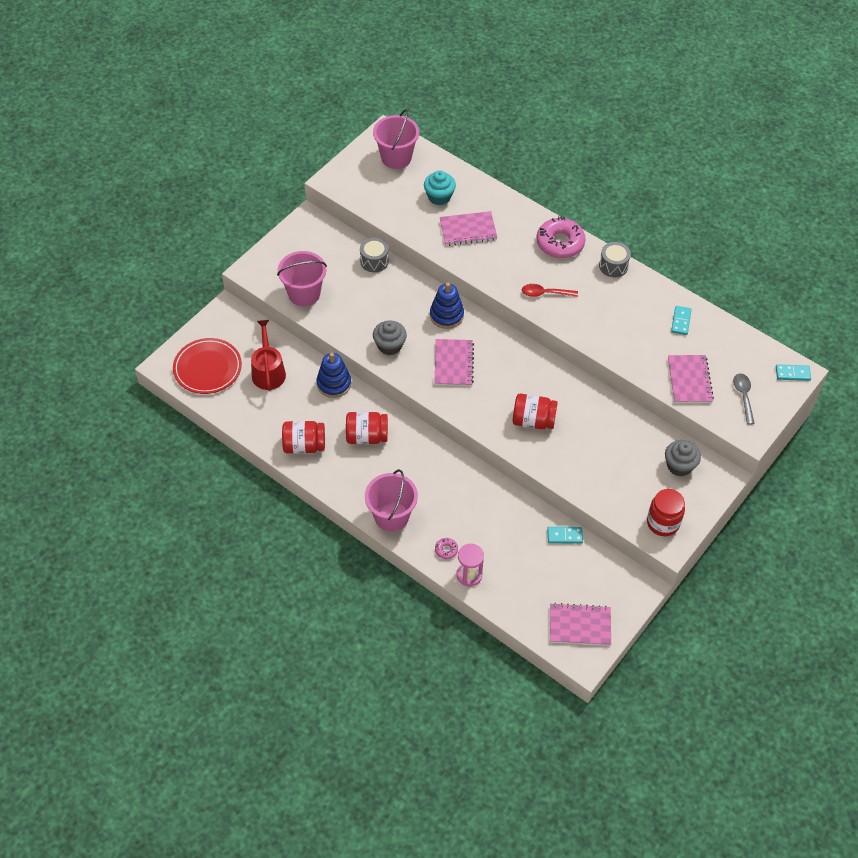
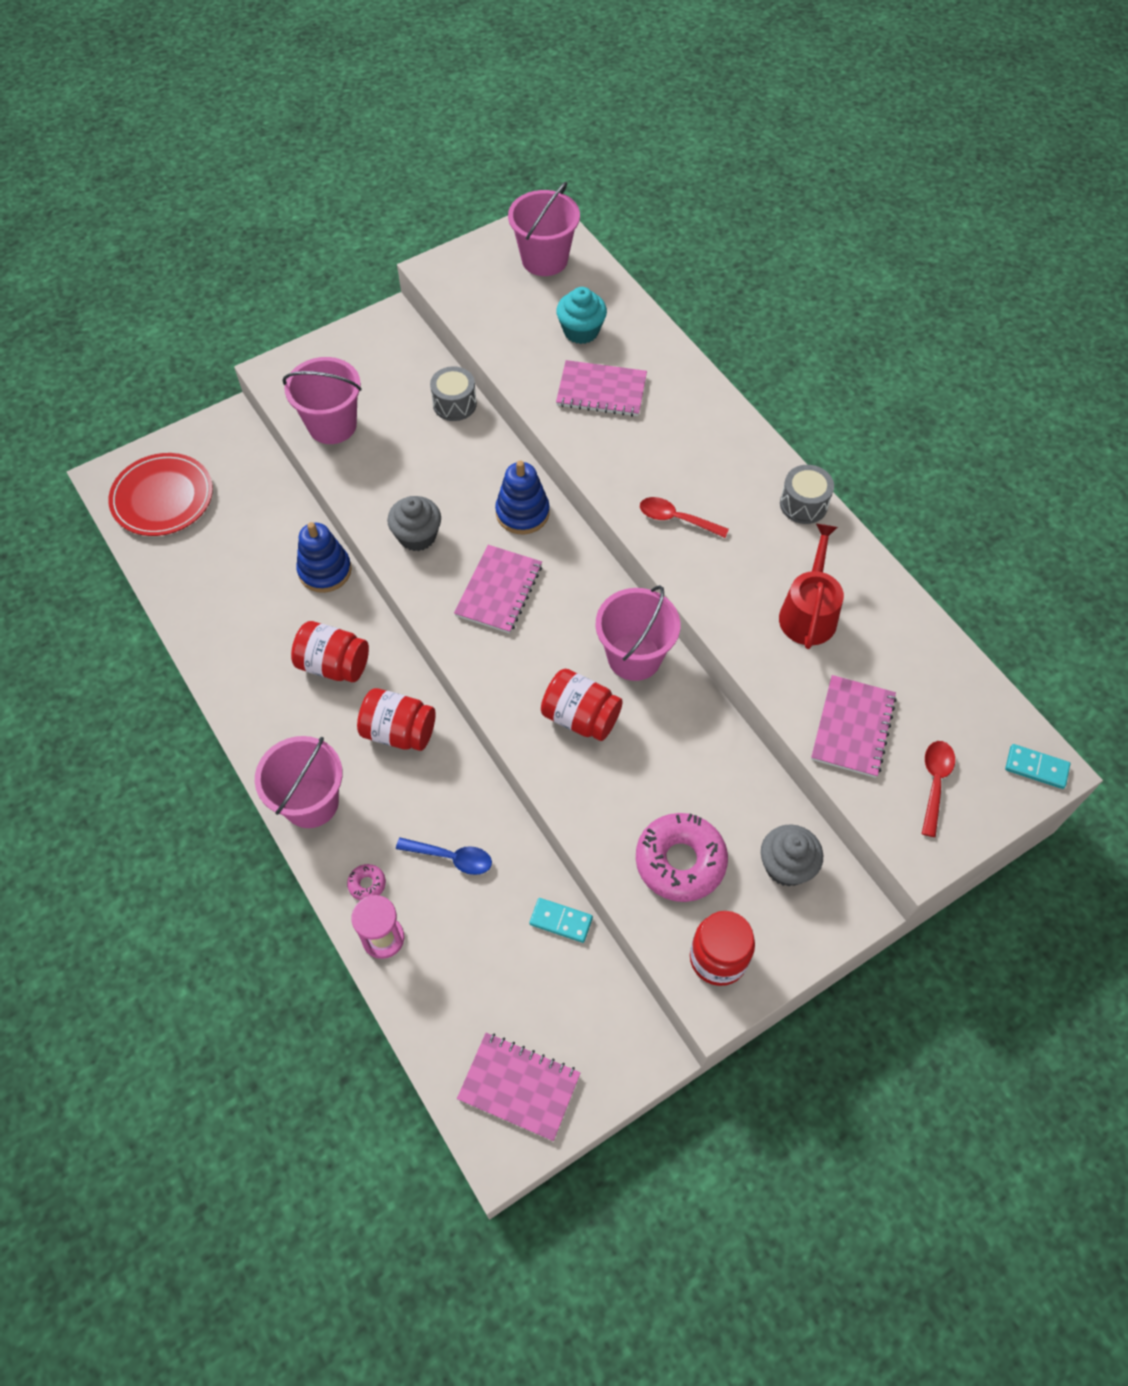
camera: 20 degrees right, 5 degrees up
red watering can [251,320,286,391] -> red watering can moved to [779,524,844,649]
red jar [282,421,325,454] -> red jar moved to [357,688,436,751]
pink donut [536,216,586,258] -> pink donut moved to [636,813,728,902]
turquoise domino [671,306,691,335] -> none
grey spoon [733,373,755,425] -> red spoon [922,741,955,837]
none -> blue spoon [396,837,492,875]
none -> pink bucket [595,585,680,681]

